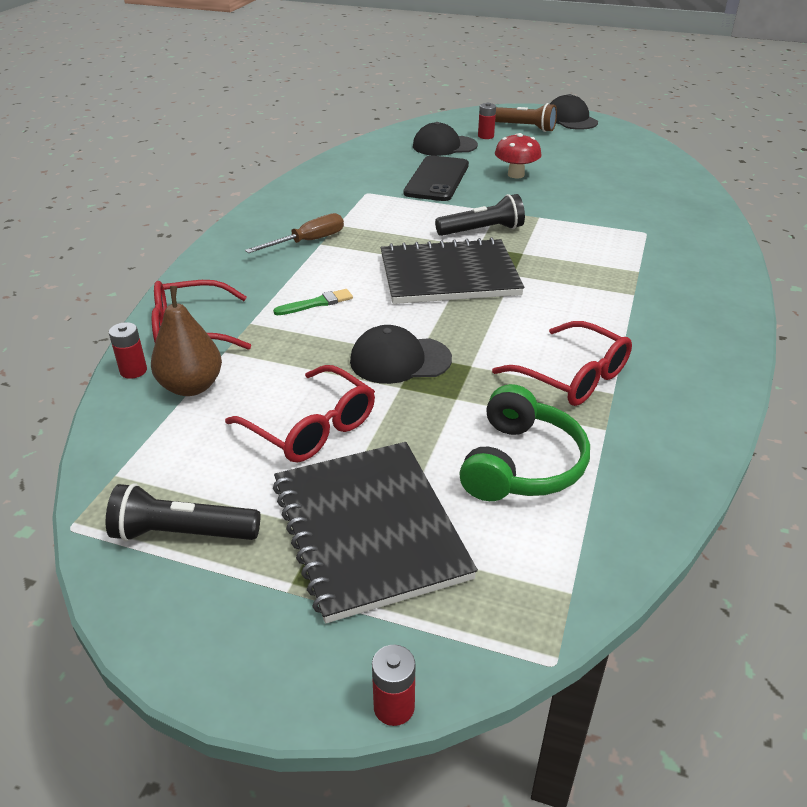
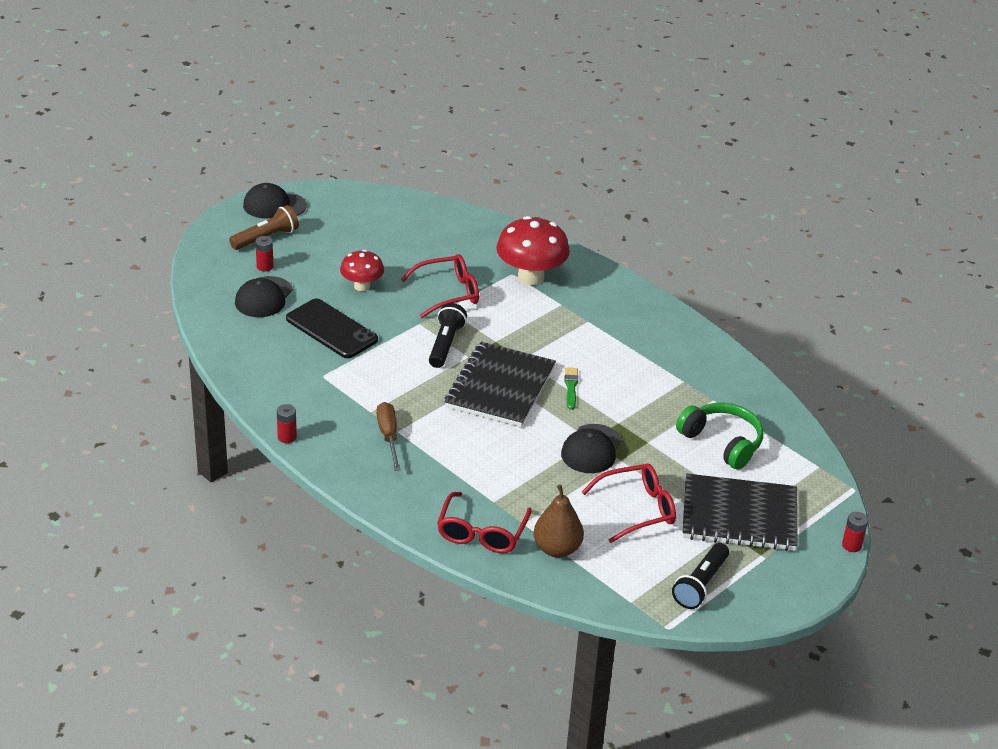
camera: 65 degrees left, 0 degrees up
red battery [109,322,147,379] -> red battery moved to [277,404,297,443]
green brush [273,289,353,315] -> green brush moved to [564,367,578,410]
red glasses [492,321,632,406] -> red glasses moved to [401,254,479,318]
none -> red mushroom [496,216,570,285]

